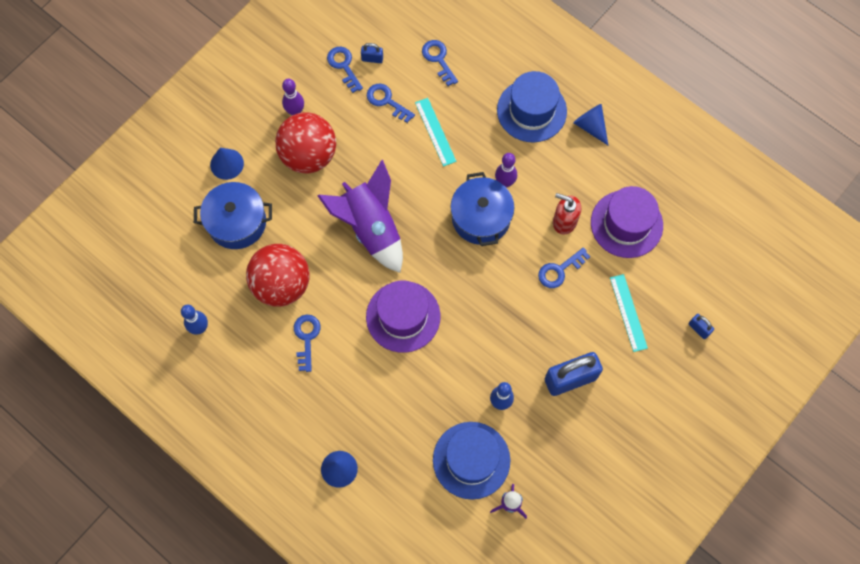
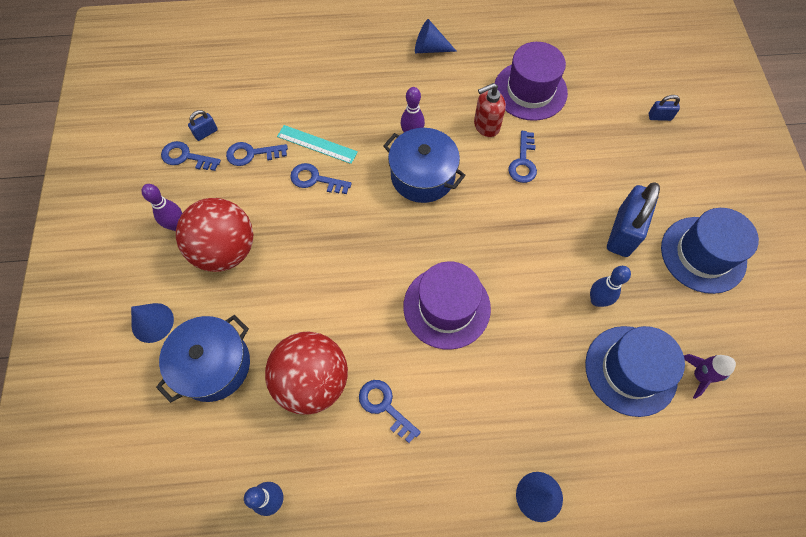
camera: 45 degrees left, 5 degrees down
purple rocket [318,160,403,273] -> none
blue key [422,40,458,86] -> blue key moved to [290,163,352,194]
blue hat [497,71,567,142] -> blue hat moved to [661,208,759,294]
turquoise ruler [610,274,648,352] -> none

